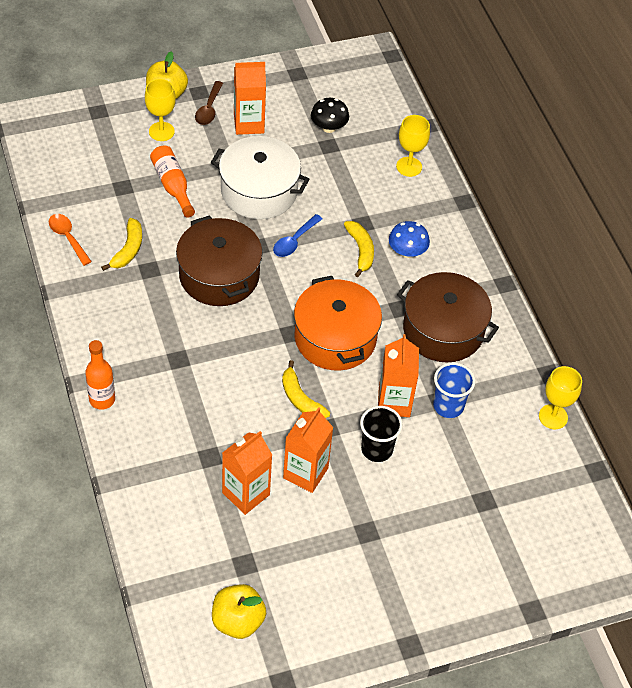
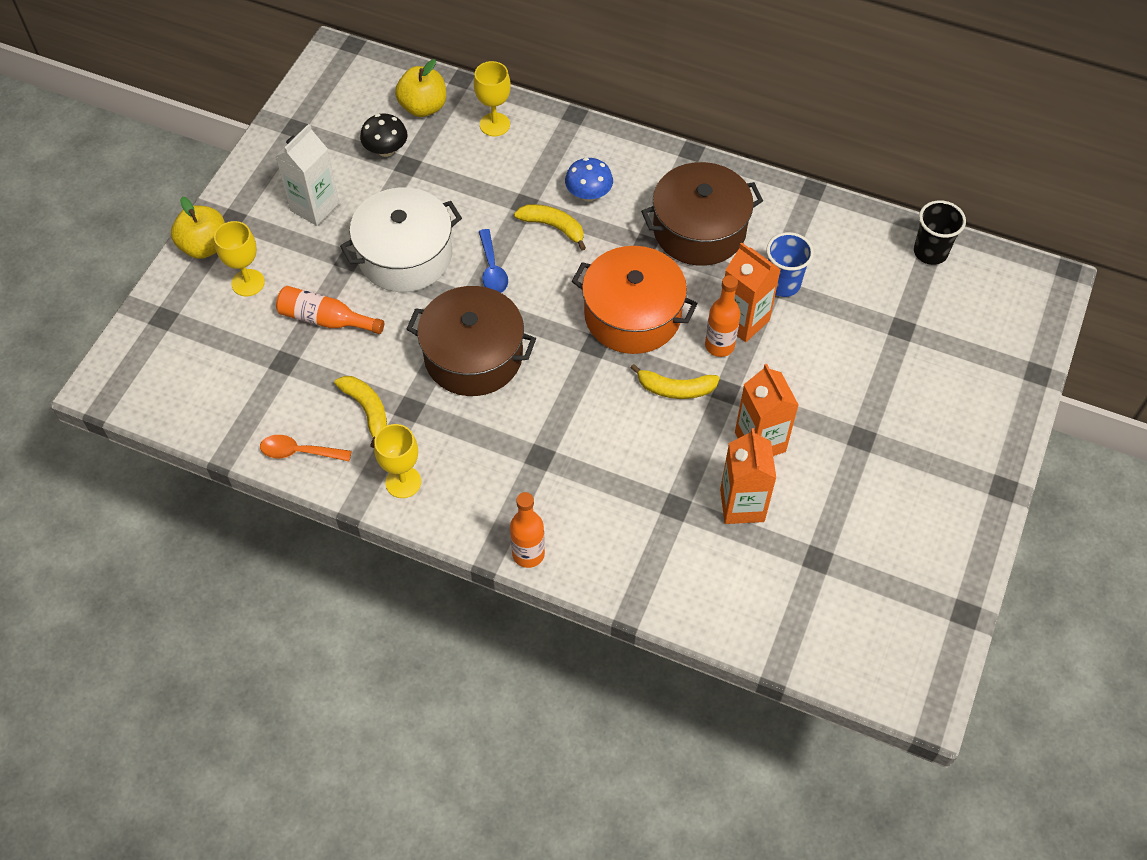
camera: 45 degrees left, 5 degrees up
brown spoon [195,81,223,125] -> none
yellow apple [212,584,266,639] -> yellow apple moved to [395,59,446,117]
orange carton [234,62,266,135] -> white carton [275,124,339,226]
black cup [360,406,403,462] -> black cup moved to [914,200,966,265]
yellow goblet [539,366,582,429] -> yellow goblet moved to [374,424,421,498]
none -> orange bottle [705,275,740,357]

